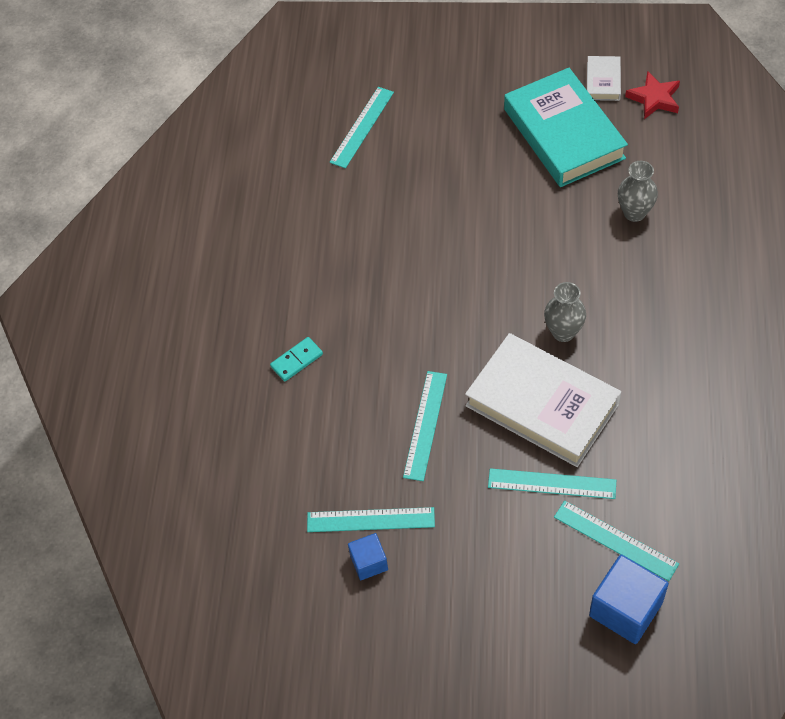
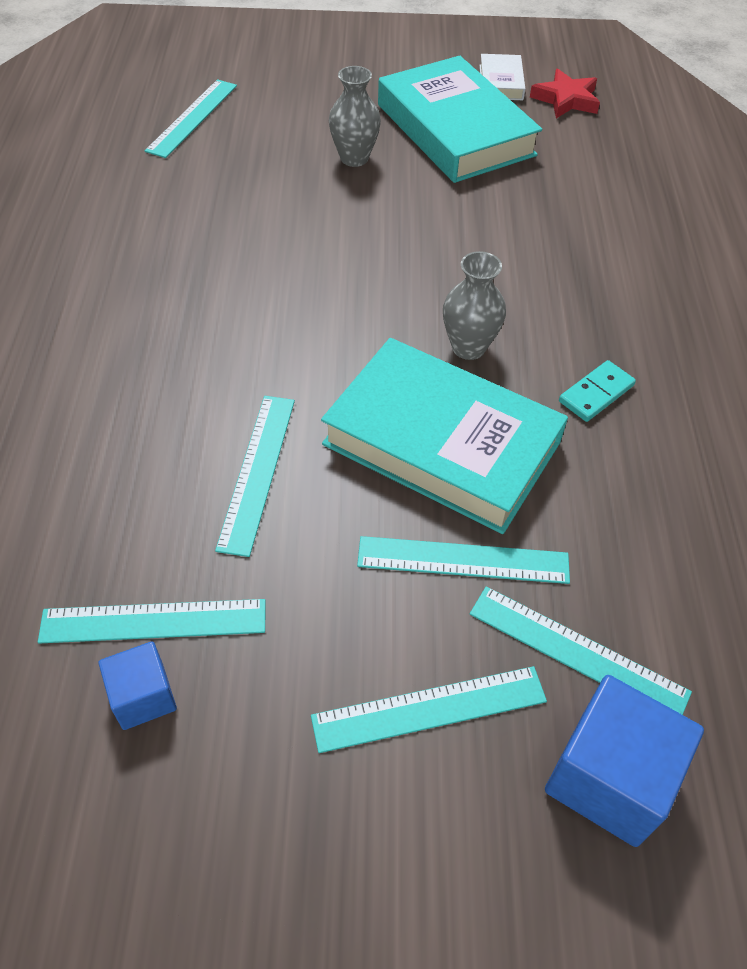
camera: 10 degrees left, 5 degrees down
turquoise domino [270,337,323,382] -> turquoise domino moved to [559,360,636,422]
white book [465,333,621,467] -> turquoise book [321,338,568,534]
grey vase [618,161,658,222] -> grey vase moved to [329,66,381,167]
none -> turquoise ruler [311,666,547,753]

